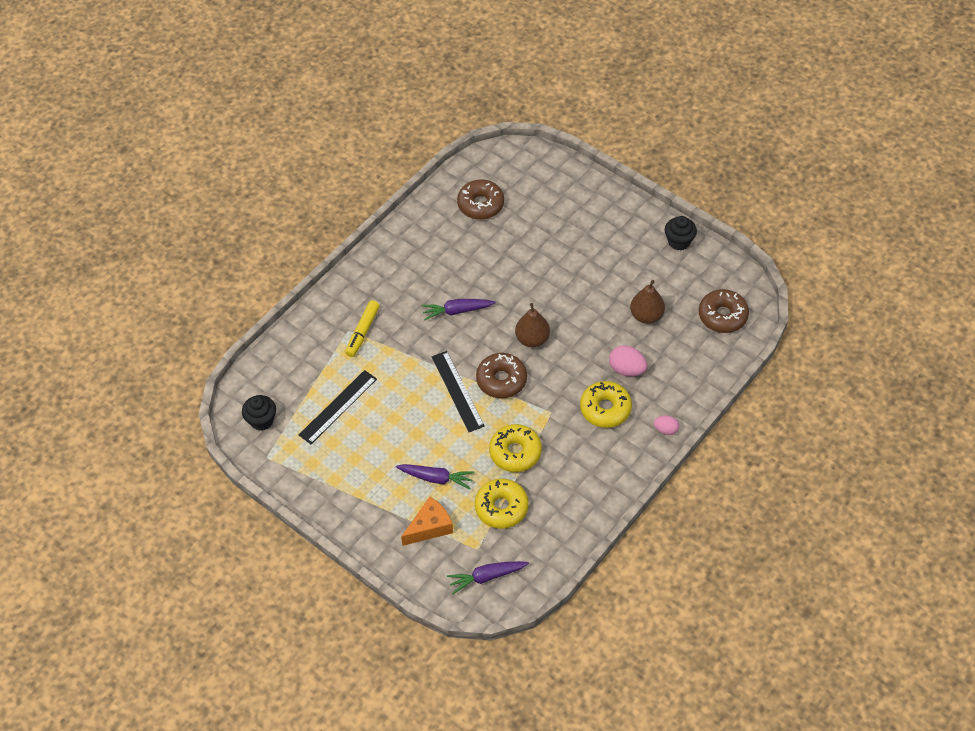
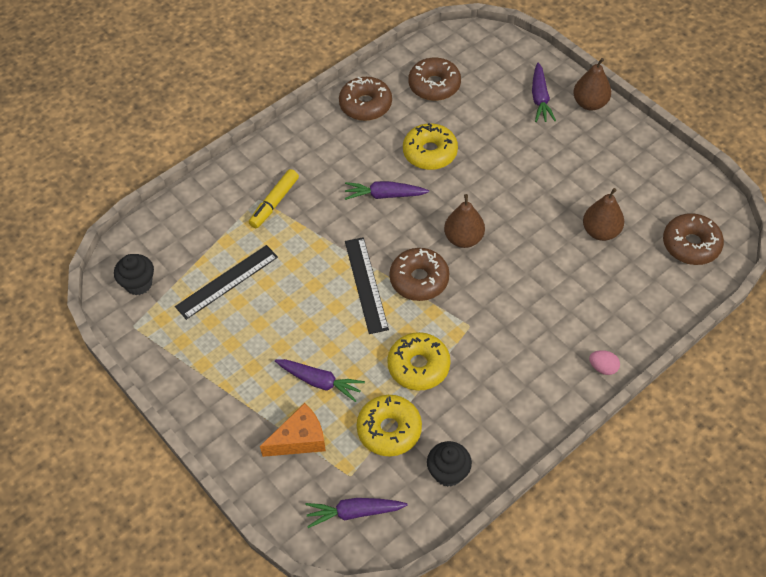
camera: 10 degrees right, 0 degrees up
yellow donut [580,381,632,428] -> yellow donut moved to [403,123,458,170]
pink egg [609,345,647,376] -> none
black cupcake [665,216,697,250] -> black cupcake moved to [427,441,472,487]
none -> brown donut [339,77,392,121]
none -> purple carrot [532,63,556,122]
none -> brown pear [573,58,611,110]

